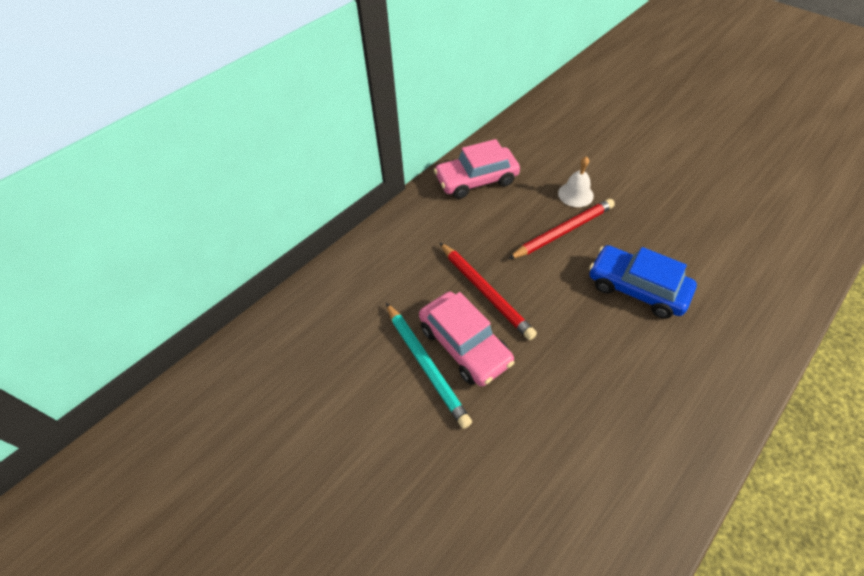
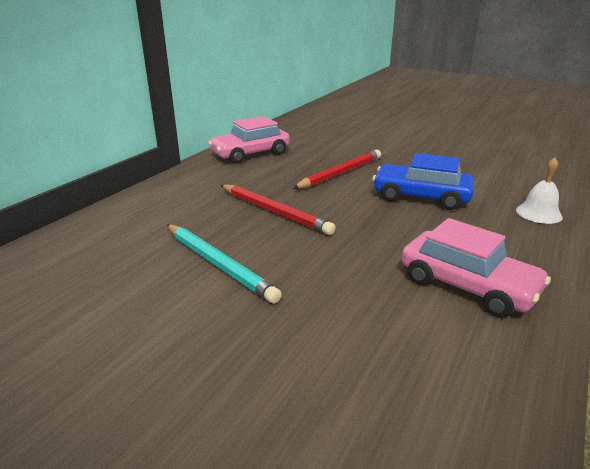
camera: 15 degrees left, 25 degrees down
pink car [419,292,514,386] -> pink car moved to [401,218,551,317]
white bell [558,156,594,207] -> white bell moved to [516,157,563,224]

